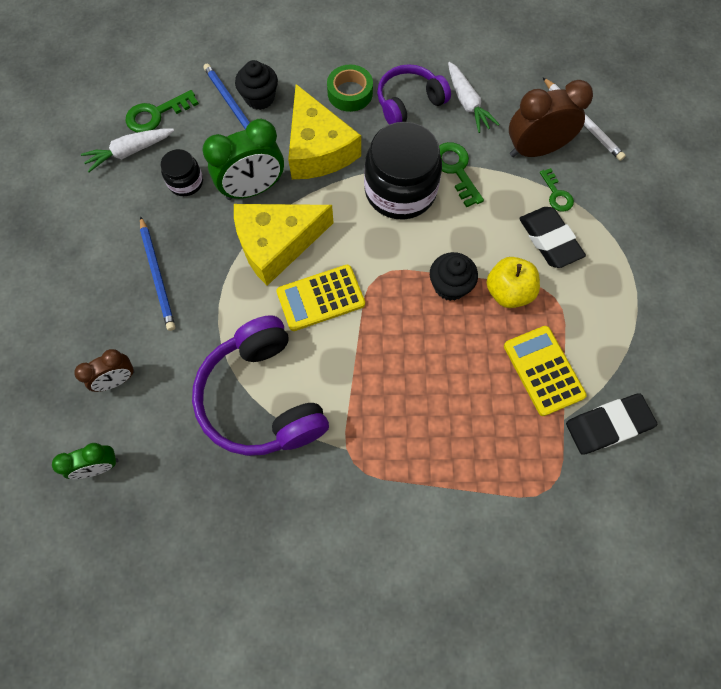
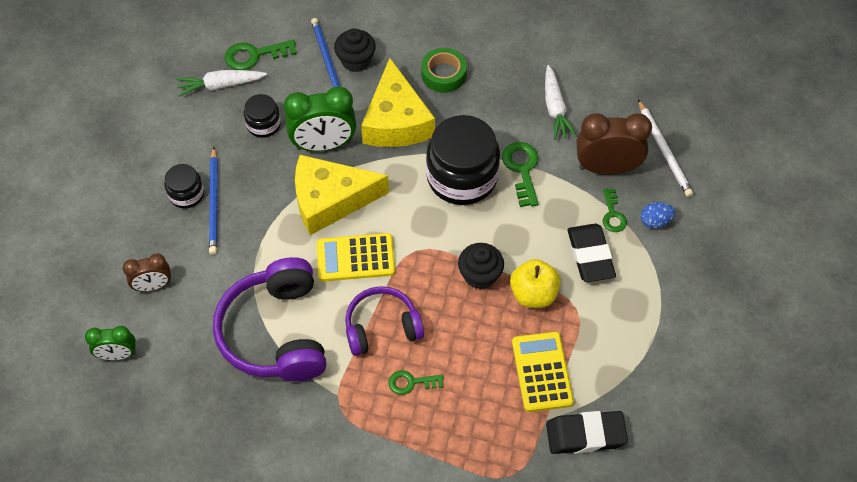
camera: 15 degrees right, 10 degrees down
purple headphones [377,64,451,125] -> purple headphones moved to [345,286,424,356]
none -> black jar [165,164,204,209]
none -> green key [389,370,444,395]
none -> blue egg [640,202,675,228]

